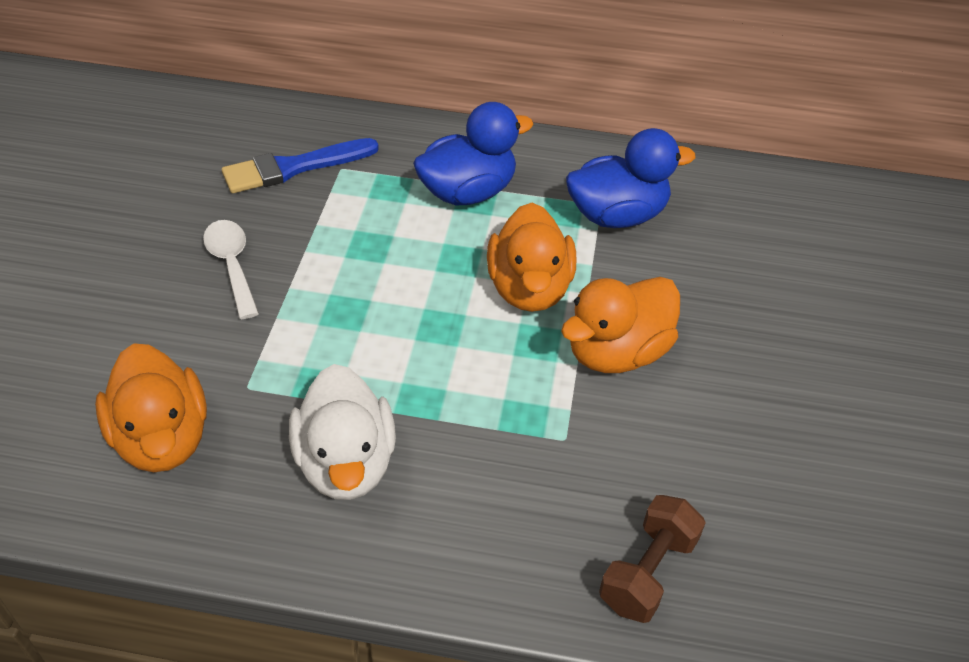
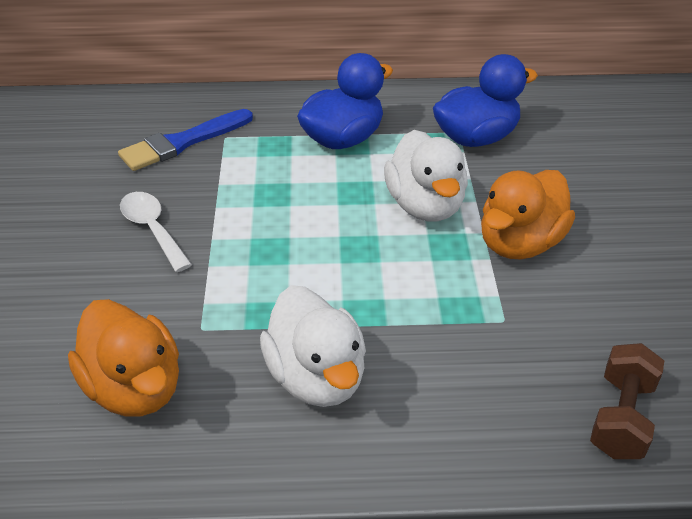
camera: 10 degrees left, 5 degrees down
orange duck [487,203,576,312] -> white duck [384,130,468,222]

